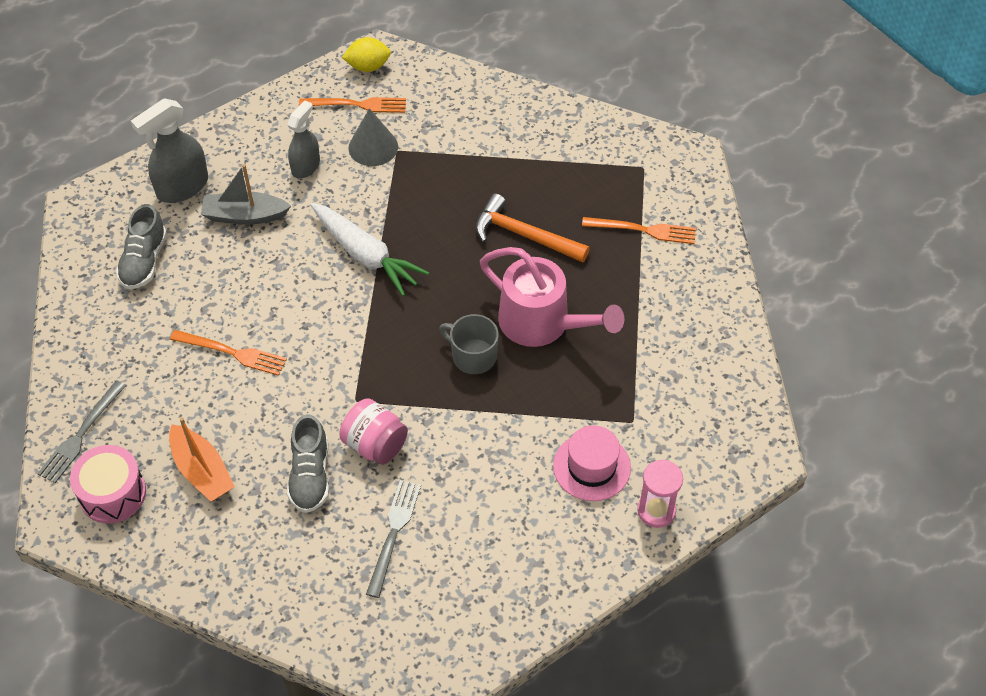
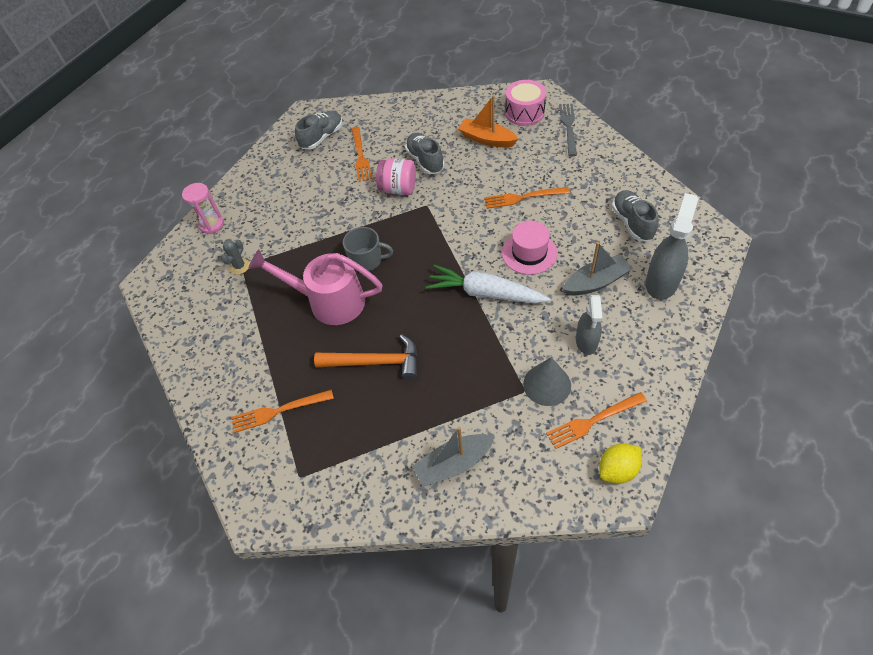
camera: 160 degrees right, 0 degrees up
grey fork [366,480,421,598] -> orange fork [351,127,372,182]
pink hat [553,425,631,501] -> pink hat moved to [502,221,558,275]
none -> grey cactus [221,240,250,274]
none -> grey shoe [295,111,342,149]
none -> grey boat [412,427,495,487]

